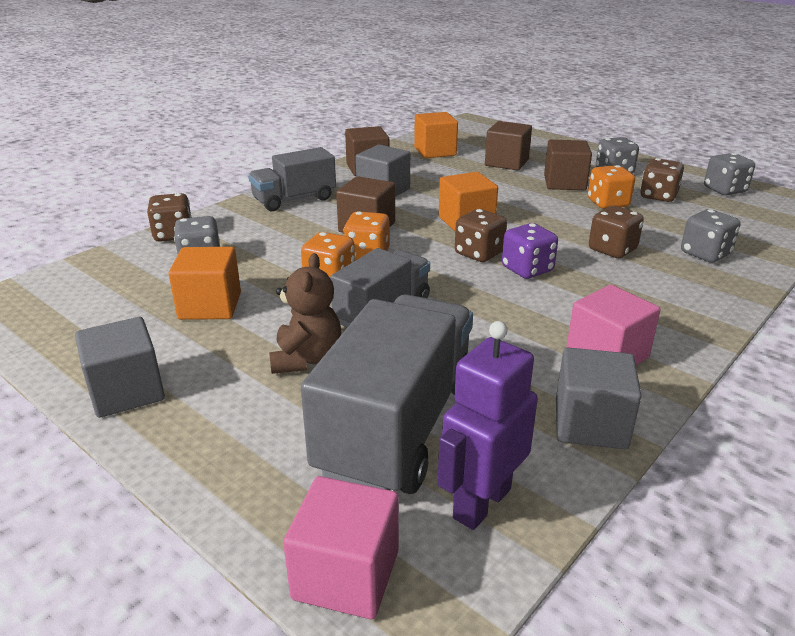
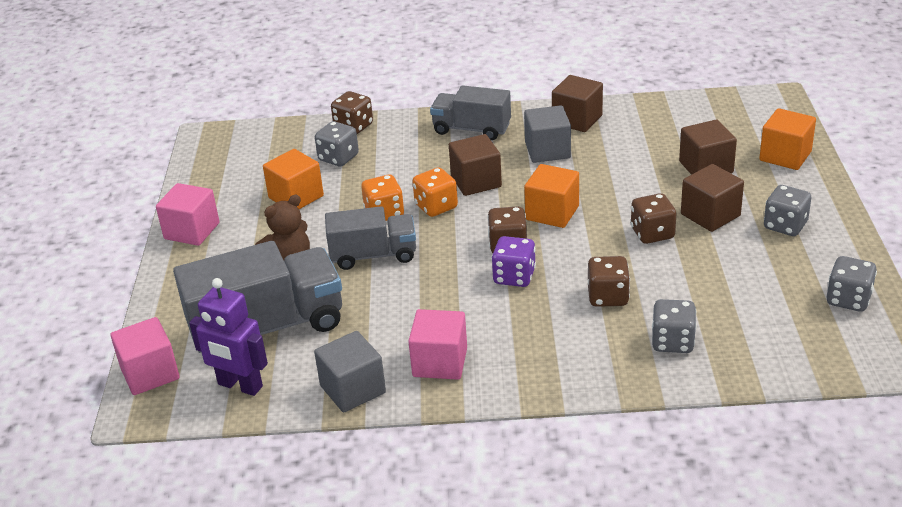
camera: 50 degrees right, 5 degrees up
grey cube [75,317,165,418] -> pink cube [156,183,219,246]
orange cube [414,112,458,158] -> orange cube moved to [759,108,816,170]
purple robot [437,321,538,530] -> purple robot turned 150 degrees counterclockwise [189,278,268,396]
orange dice [588,165,635,209] -> none
brown dice [640,158,684,202] -> brown dice moved to [631,193,676,244]

